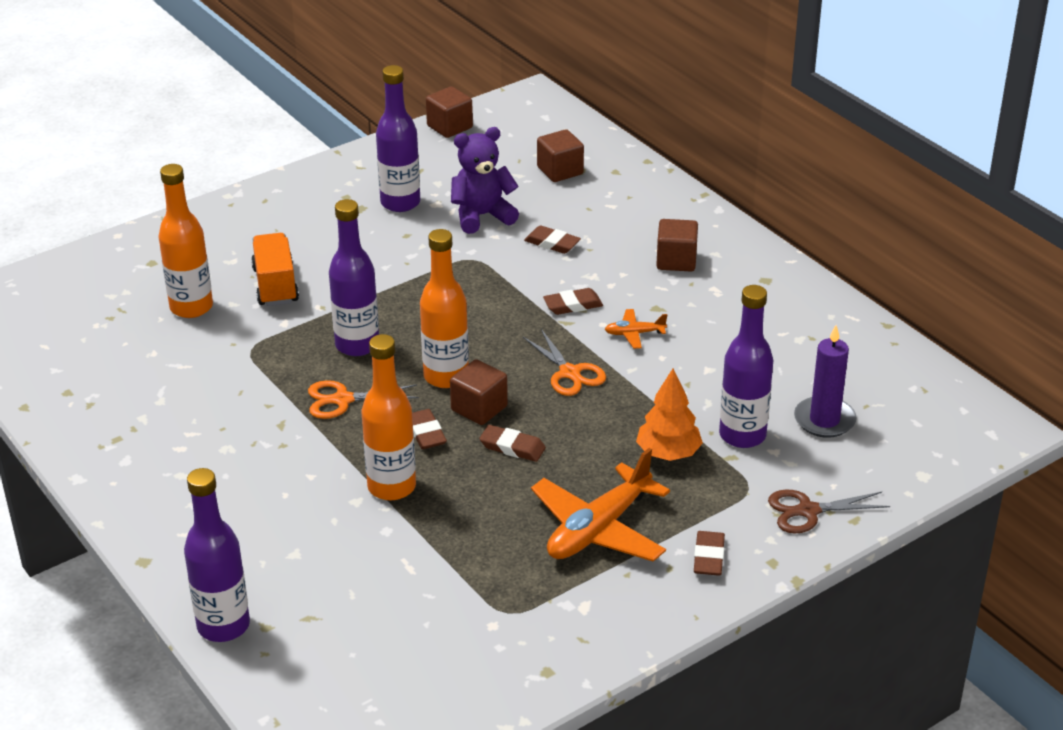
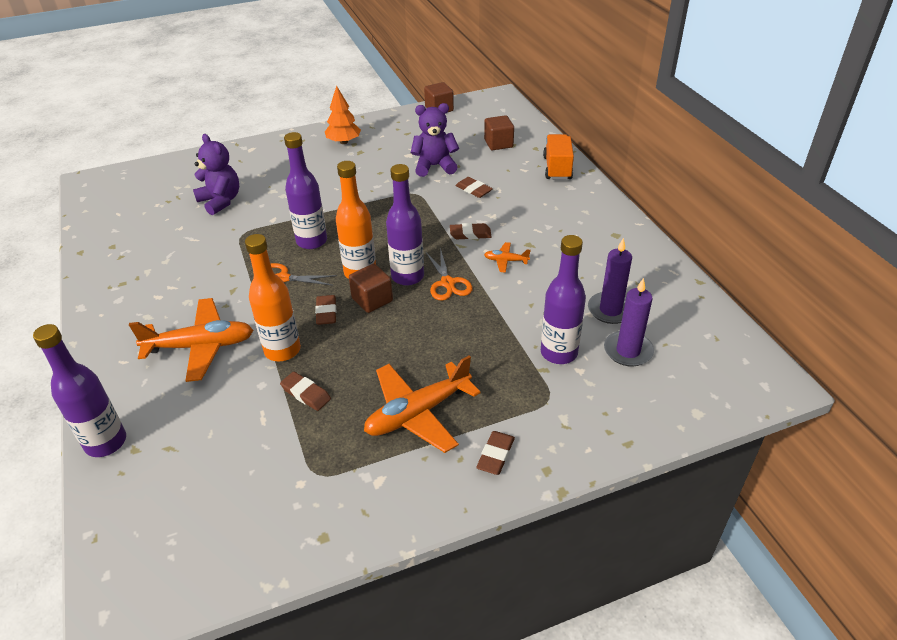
camera: 15 degrees right, 5 degrees up
orange bottle [159,164,213,318] -> purple teddy bear [193,134,239,215]
orange truck [251,233,299,306] -> orange truck moved to [543,134,574,180]
purple bottle [376,65,420,212] -> purple bottle moved to [386,164,424,286]
brown eraser [479,425,546,462] -> brown eraser moved to [280,372,331,411]
orange tree [636,369,703,461] -> orange tree moved to [325,86,361,144]
brown cube [656,219,698,271] -> none
brown scissors [768,490,890,534] -> none
none -> orange plane [129,298,253,382]
none -> purple candle [588,238,632,324]

